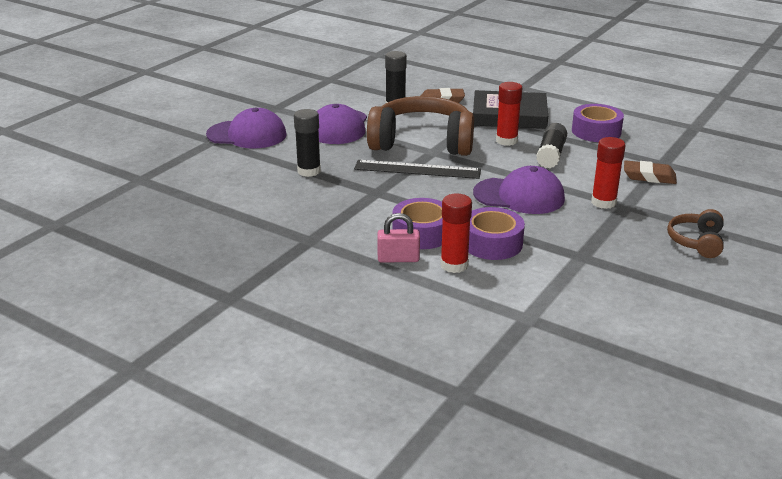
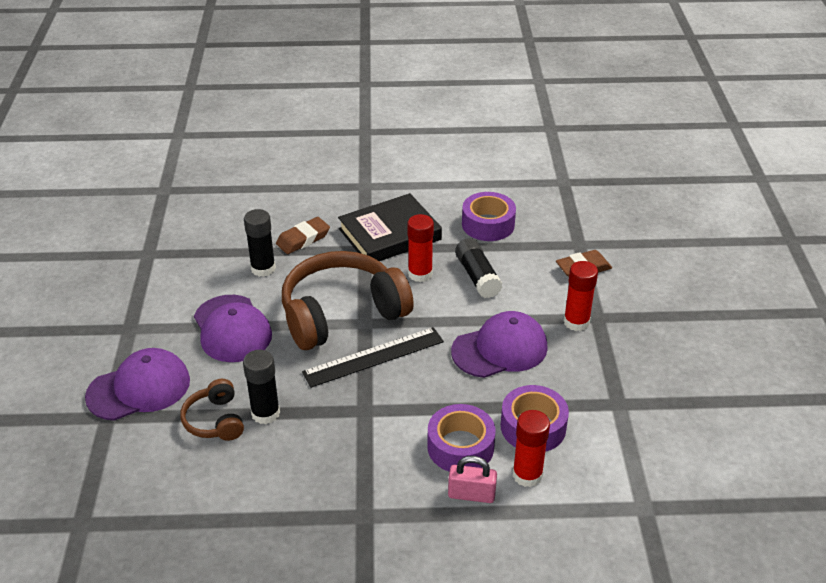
camera: 35 degrees left, 10 degrees up
pink padlock [377,213,420,263] -> pink padlock turned 45 degrees clockwise [448,456,497,503]
brown headphones [667,209,724,258] -> brown headphones moved to [181,379,244,441]

